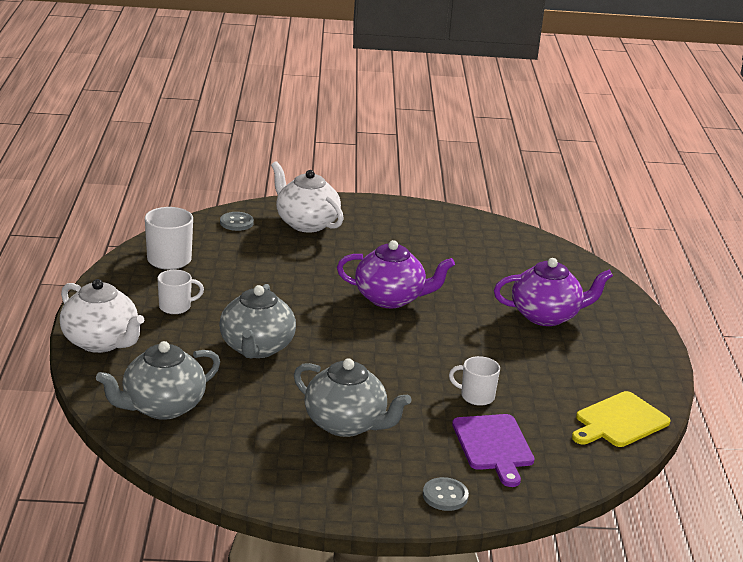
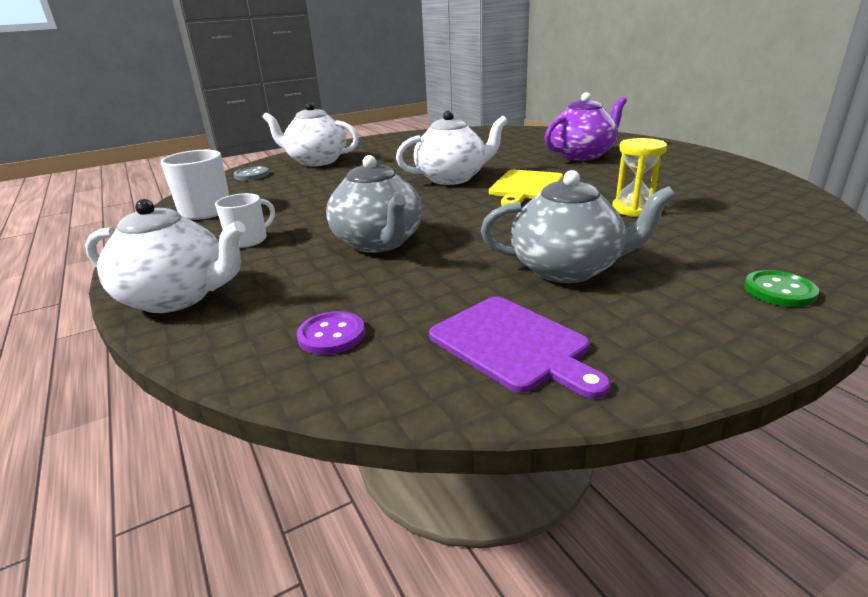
camera: 25 degrees left, 0 degrees up
grey teapot [96,341,220,420] -> purple button [297,311,365,355]
purple teapot [337,240,455,308] -> white teapot [396,110,508,185]
grey button [423,477,469,511] -> green button [744,270,819,307]
white mug [449,356,500,406] -> yellow hourglass [612,138,667,217]
purple cutting board [452,414,534,487] -> purple cutting board moved to [429,297,610,399]
yellow cutting board [572,391,671,447] -> yellow cutting board moved to [489,170,563,206]

